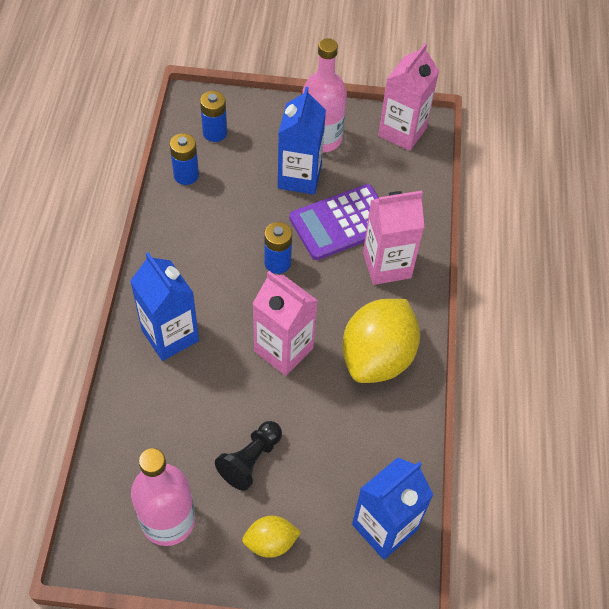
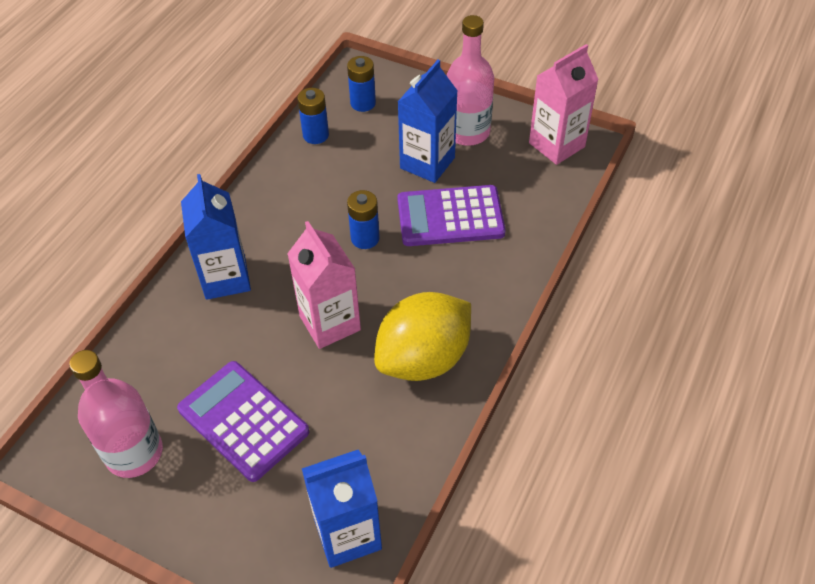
camera: 25 degrees right, 5 degrees down
black pawn [215,421,282,491] -> purple calculator [177,361,309,482]
yellow lemon [242,516,301,558] -> none
pink carton [363,190,424,285] -> none

